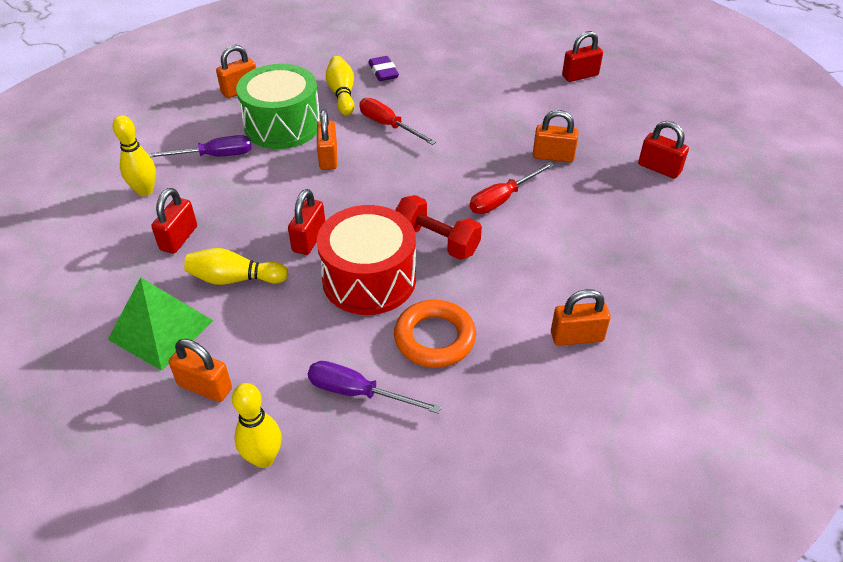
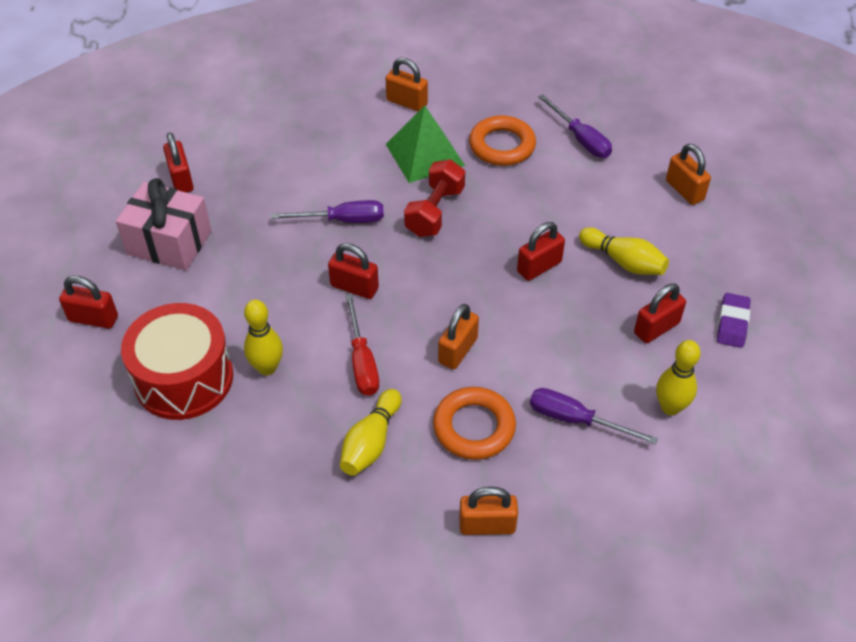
camera: 145 degrees left, 5 degrees up
green pyramid [108,277,213,371] -> green pyramid moved to [386,106,465,183]
yellow bowling pin [232,383,281,468] -> yellow bowling pin moved to [244,300,283,375]
green drum [236,64,321,149] -> orange ring [433,387,516,460]
red drum [317,205,416,315] -> red drum moved to [121,303,233,420]
purple eraser [368,56,399,81] -> purple eraser moved to [717,293,751,348]
red dumbbell [395,195,482,260] -> red dumbbell turned 45 degrees clockwise [404,159,465,237]
red screwdriver [470,162,554,214] -> purple screwdriver [271,200,384,223]
orange padlock [533,110,579,162] -> none
none -> pink gift [116,178,212,270]
none -> red padlock [328,243,379,299]

